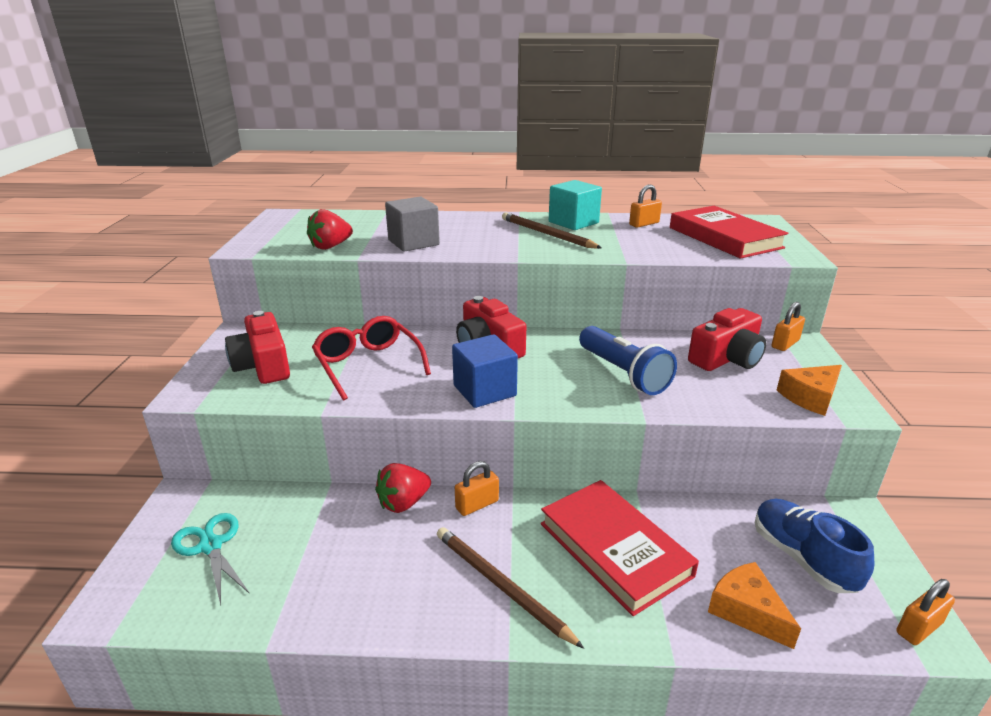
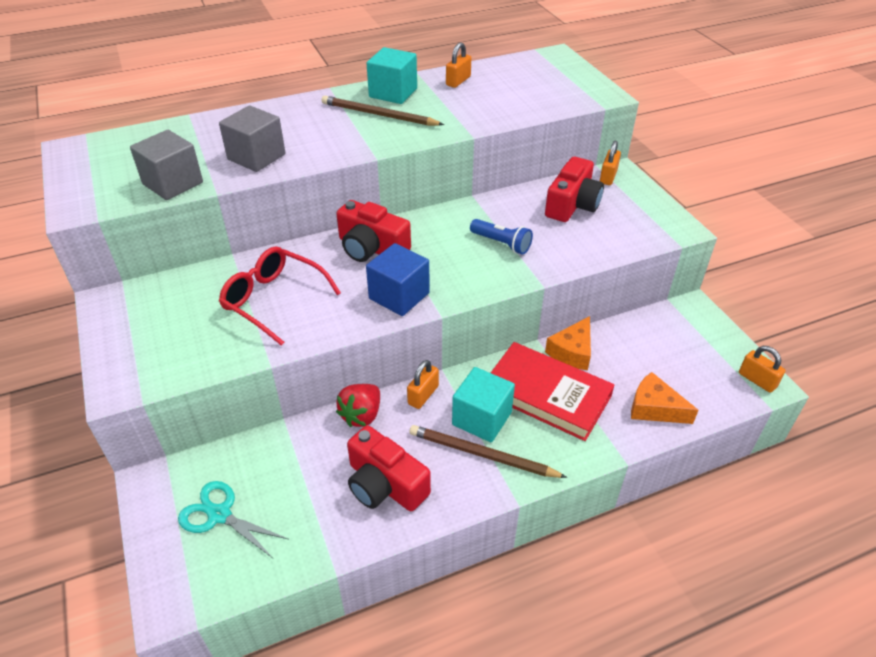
camera: 25 degrees left, 15 degrees up
red camera [225,311,290,384] -> red camera moved to [347,425,431,511]
red strawberry [307,209,353,250] -> grey cube [130,130,203,200]
blue flashlight [579,326,677,395] -> blue flashlight [470,219,533,255], size x0.64
red book [670,206,789,259] -> none
blue shoe [755,499,874,593] -> none
orange cheese [777,365,842,416] -> orange cheese moved to [545,316,591,370]
orange padlock [896,579,955,645] -> orange padlock turned 75 degrees counterclockwise [739,346,785,393]
none -> turquoise cube [452,367,515,442]

